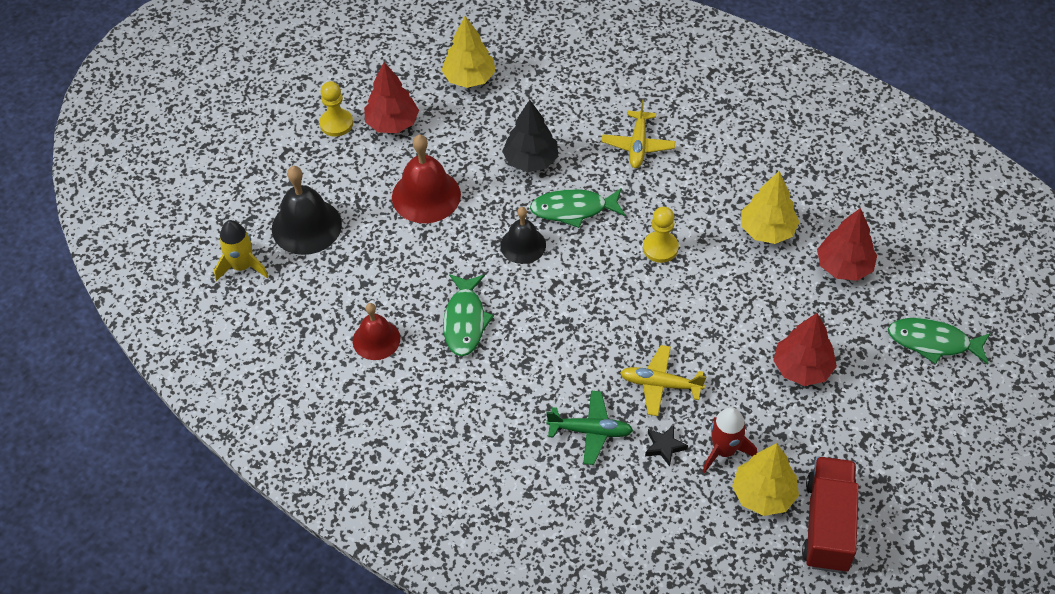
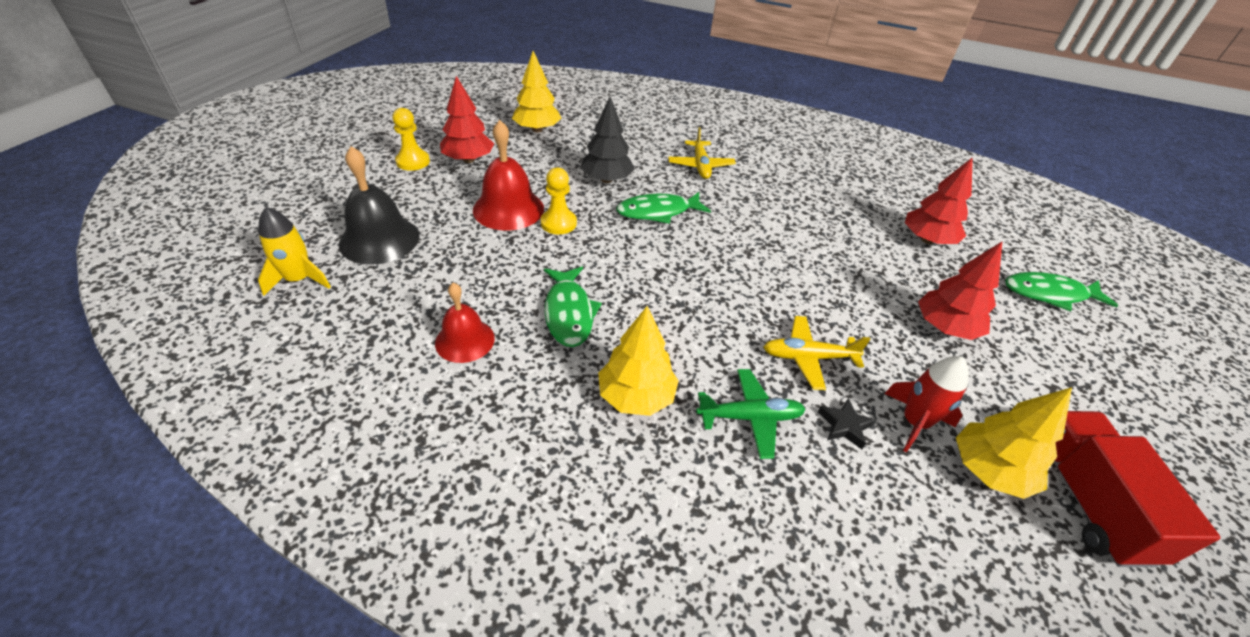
camera: 15 degrees left, 10 degrees down
black bell [500,207,546,264] -> none
yellow pawn [643,207,679,263] -> yellow pawn moved to [541,167,577,234]
yellow tree [741,171,799,244] -> yellow tree moved to [598,306,679,416]

